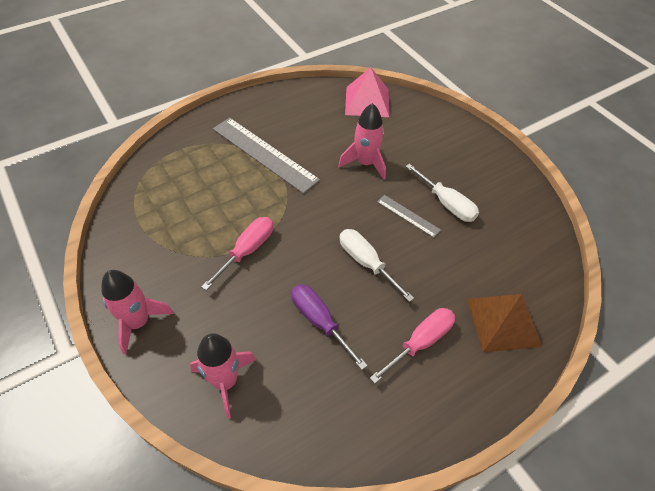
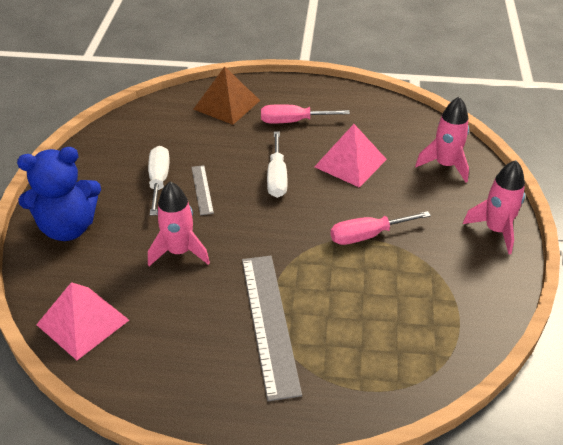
camera: 140 degrees left, 10 degrees down
purple screwdriver [291,284,368,370] -> pink pyramid [314,124,387,188]
none -> blue teddy bear [17,147,101,241]

